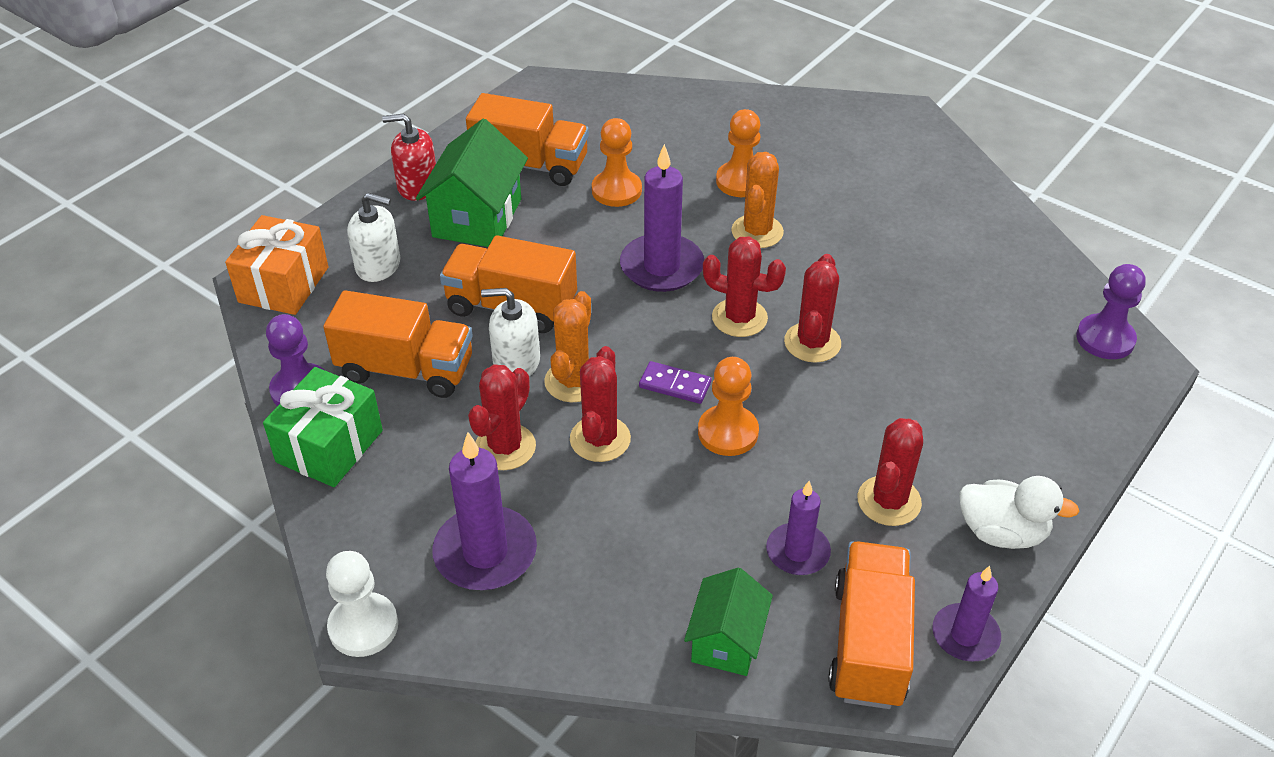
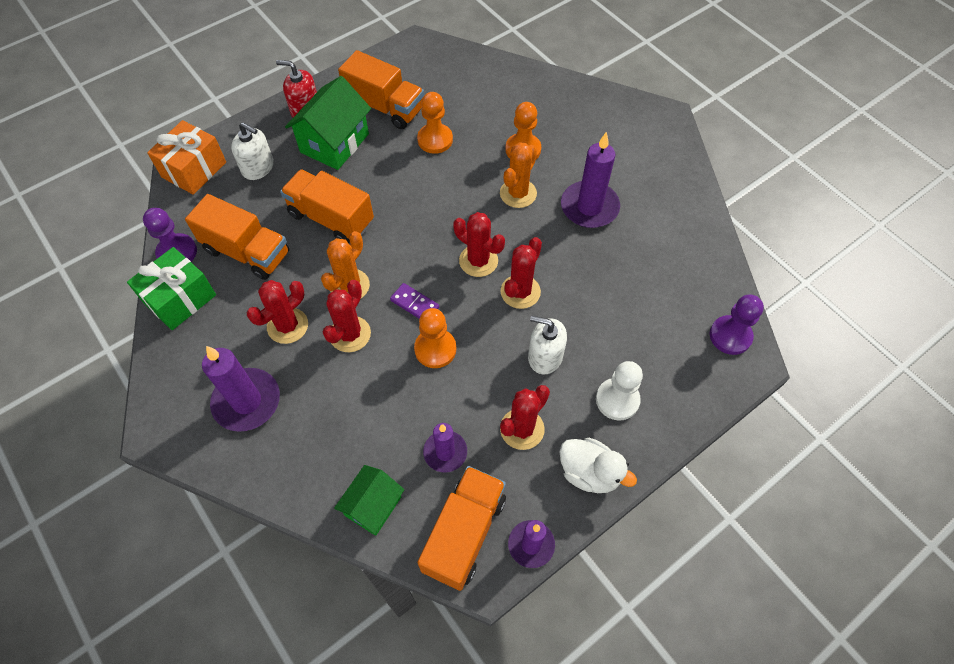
camera: 15 degrees right, 15 degrees up
white pawn [326,551,398,657] -> white pawn moved to [596,361,643,420]
white soap dispenser [481,288,540,376] -> white soap dispenser moved to [528,316,567,375]
purple candle [620,144,704,292] -> purple candle moved to [561,132,620,228]

